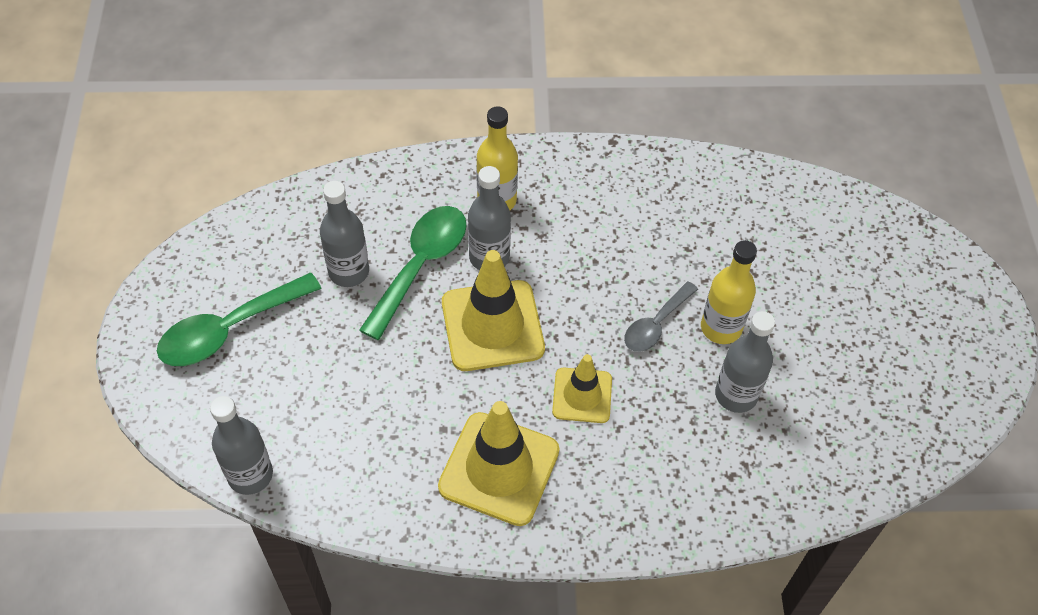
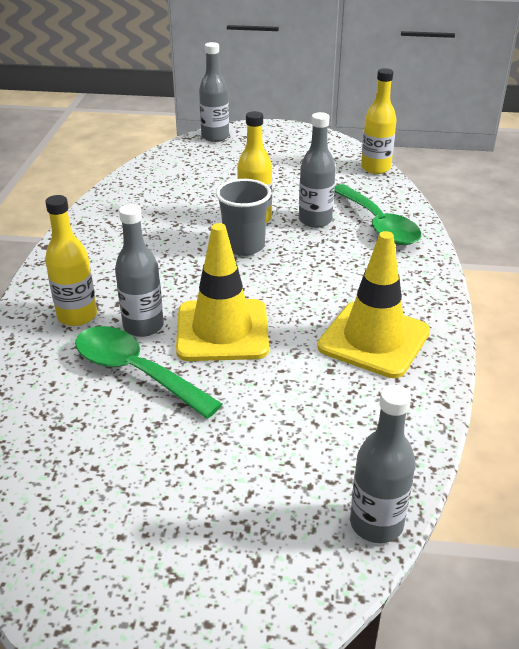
camera: 80 degrees left, 20 degrees down
green spoon [157,273,322,366] -> green spoon moved to [334,184,421,245]
grey bottle [320,181,369,287] -> grey bottle moved to [199,42,229,142]
yellow traffic cone [552,354,612,423] -> none
grey spoon [624,281,698,352] -> grey cup [216,179,271,256]
none -> yellow bottle [361,68,397,174]

